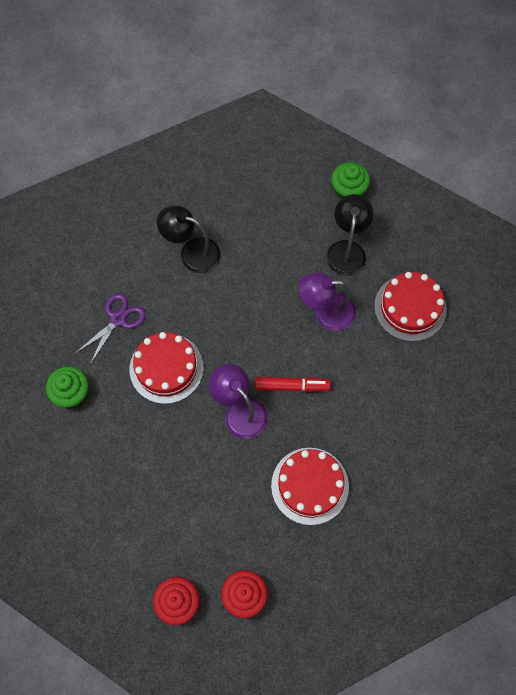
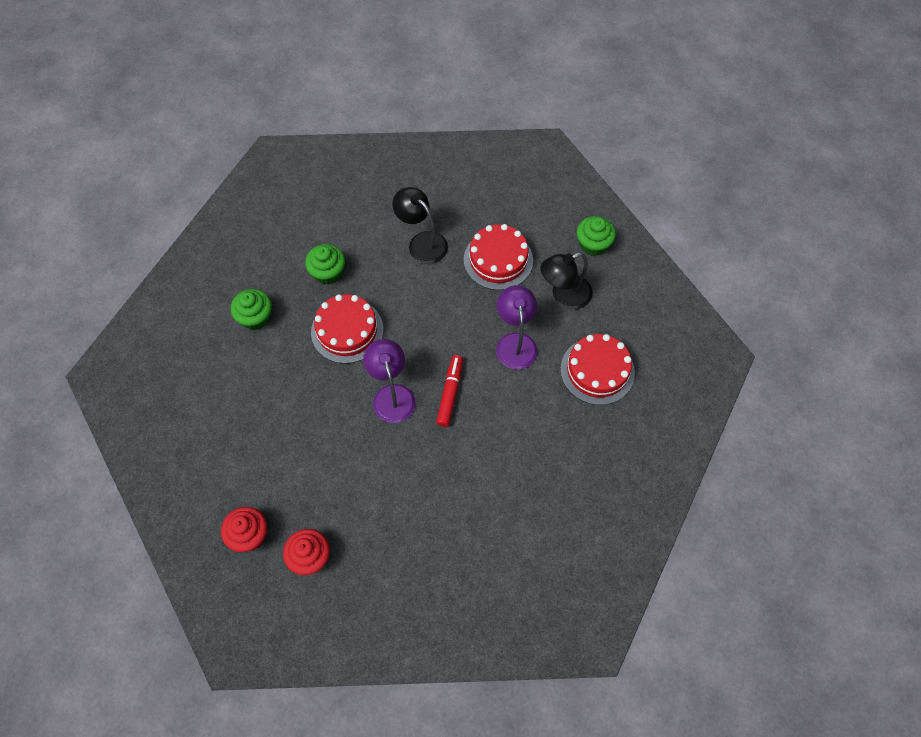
camera: 25 degrees right, 5 degrees down
purple scissors [76,293,146,364] -> green cupcake [305,244,345,285]
red marker [255,377,331,392] -> red marker turned 105 degrees counterclockwise [436,355,463,427]
red cake [271,448,349,525] -> red cake moved to [464,224,533,290]
purple lamp [298,273,356,331] -> purple lamp turned 60 degrees clockwise [496,285,537,370]
black lamp [326,194,374,276] -> black lamp turned 150 degrees counterclockwise [541,253,593,310]

